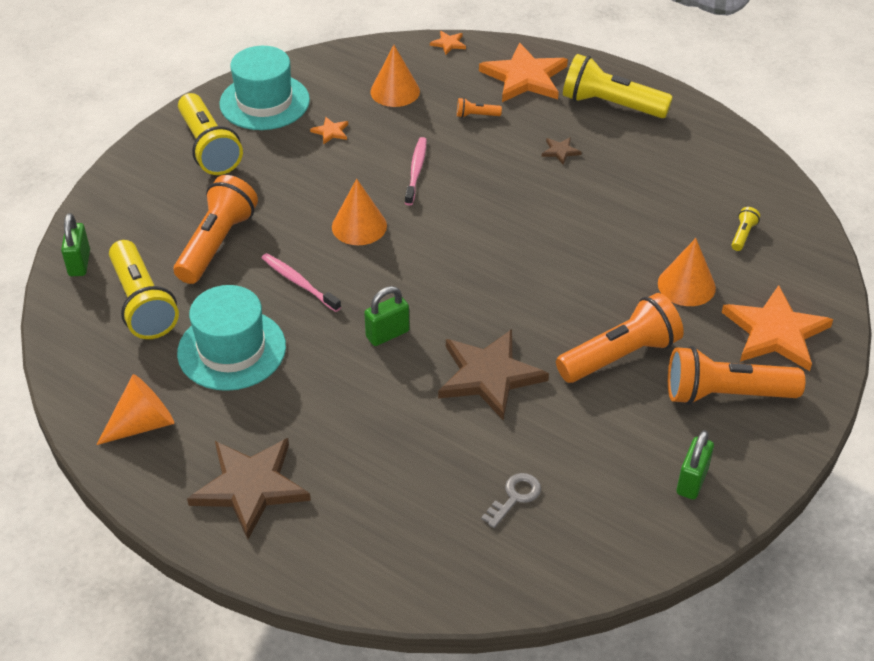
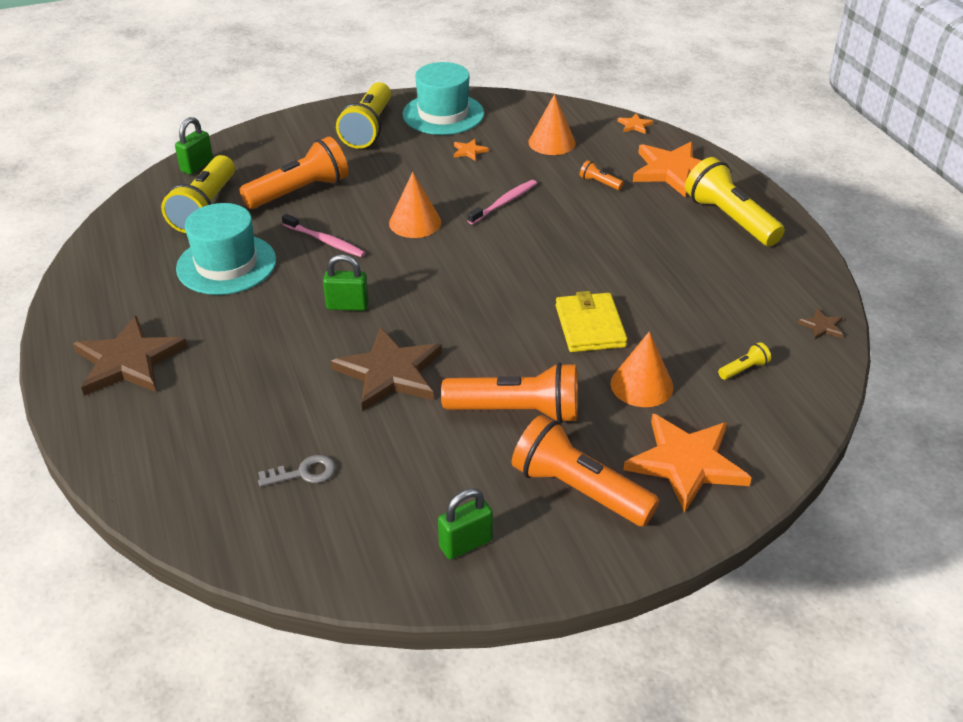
camera: 35 degrees right, 5 degrees down
orange cone [96,374,174,445] -> none
pink toothbrush [262,253,341,312] -> pink toothbrush turned 135 degrees clockwise [282,214,365,257]
brown star [542,137,582,165] -> brown star moved to [798,308,843,340]
none -> yellow wallet [556,291,627,352]

